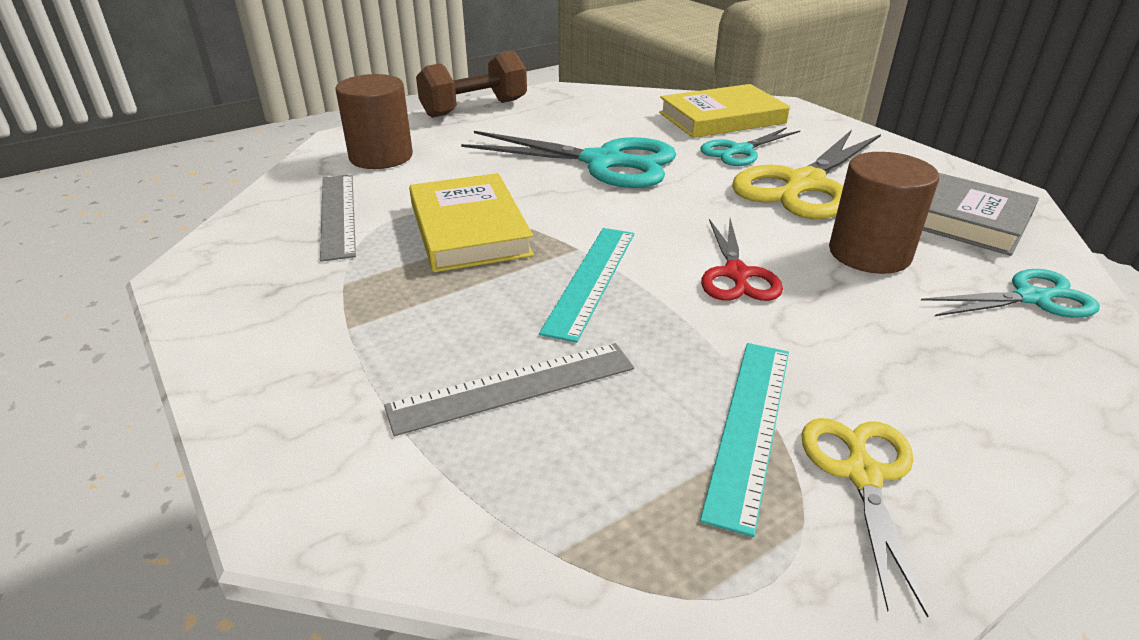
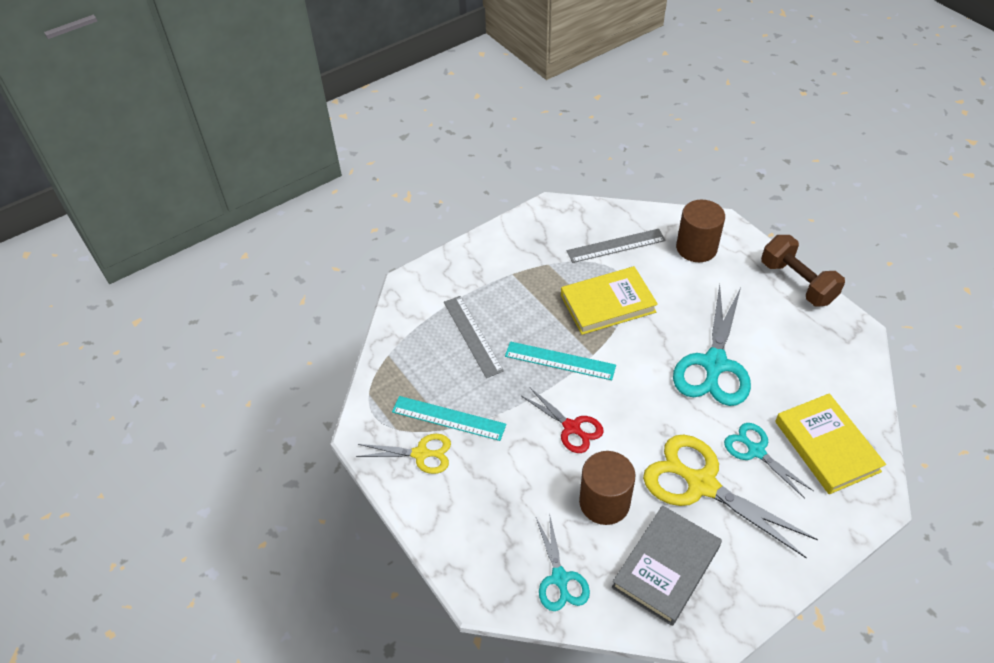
camera: 90 degrees right, 15 degrees up
red scissors [701,218,783,301] -> red scissors turned 135 degrees counterclockwise [521,387,604,453]

